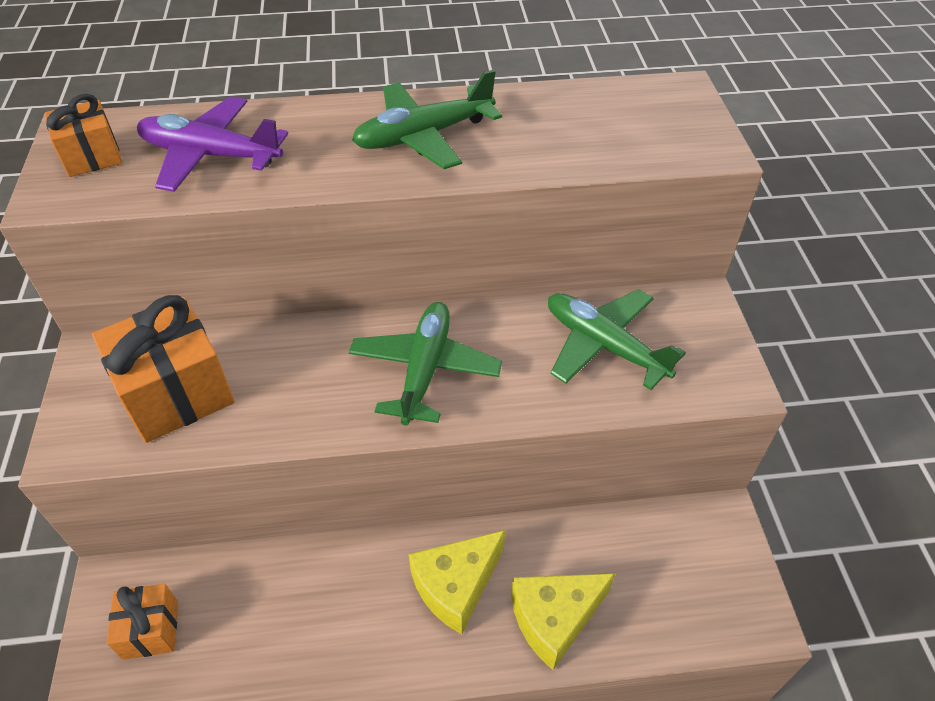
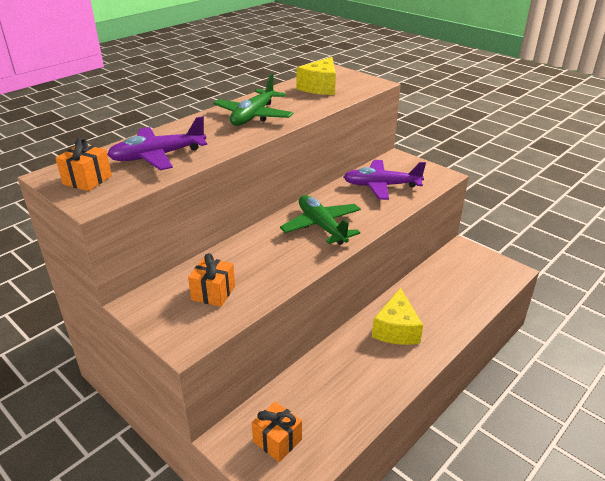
camera: 40 degrees left, 15 degrees down
orange gift [92,295,235,443] -> orange gift [188,253,235,307], size x0.57
yellow cheese [511,574,615,670] -> yellow cheese moved to [296,57,336,95]
green plane [548,289,686,390] -> purple plane [344,160,426,200]

